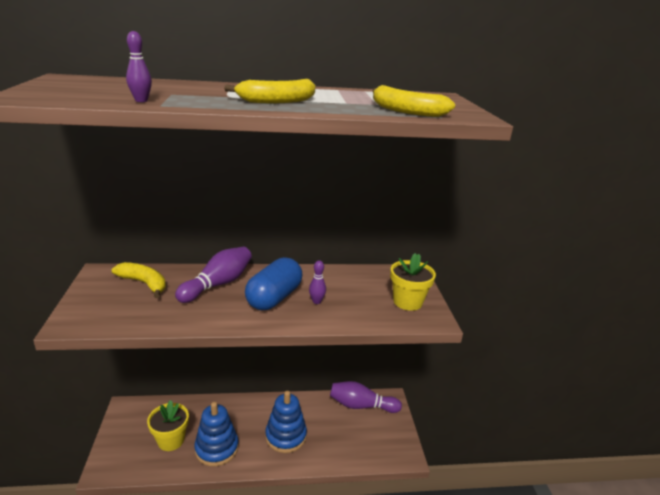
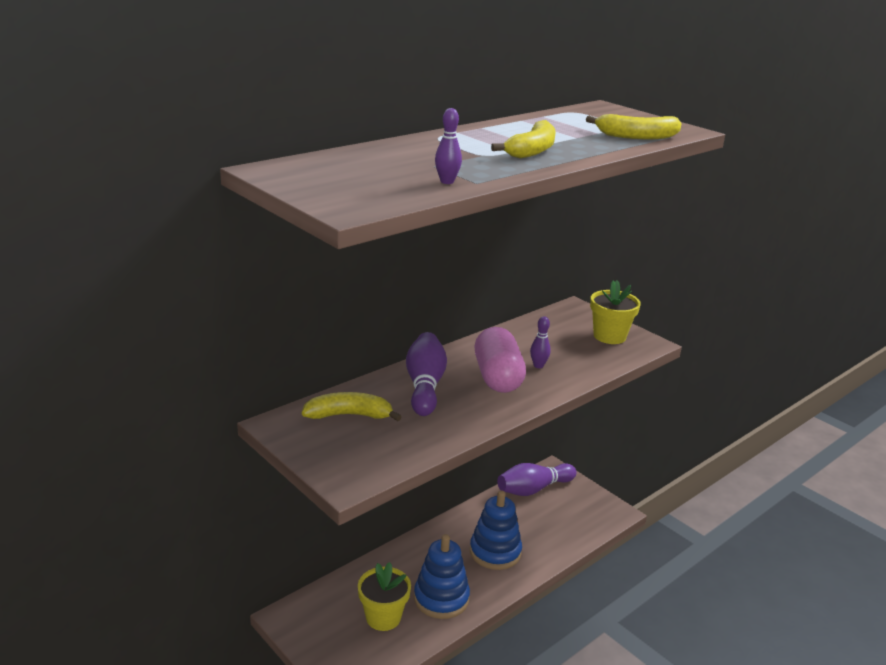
camera: 35 degrees left, 0 degrees up
blue capsule [245,257,302,310] -> pink capsule [475,327,526,393]

